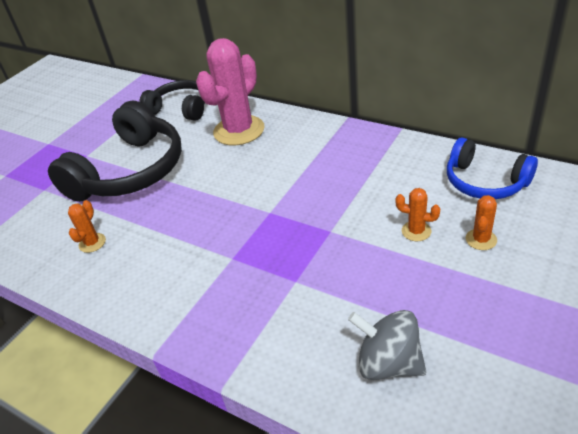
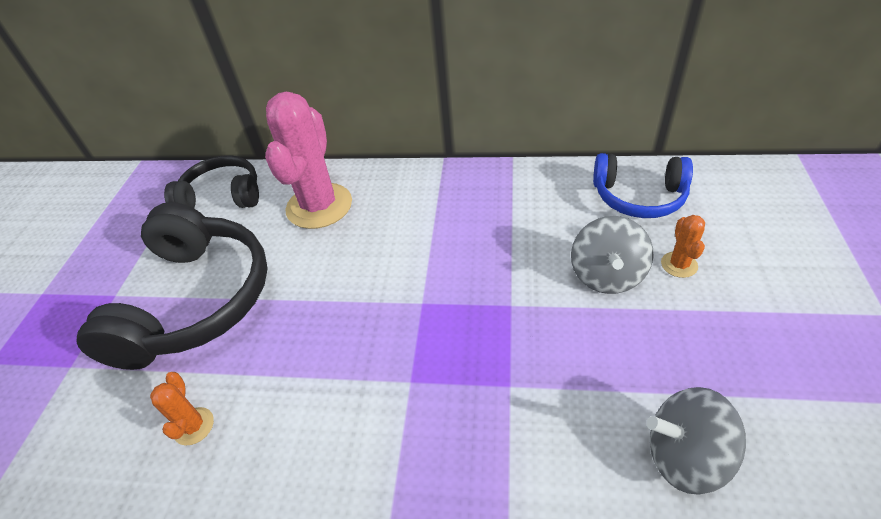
camera: 25 degrees left, 5 degrees up
orange cactus [396,188,440,241] -> grey spinning top [571,216,653,294]

